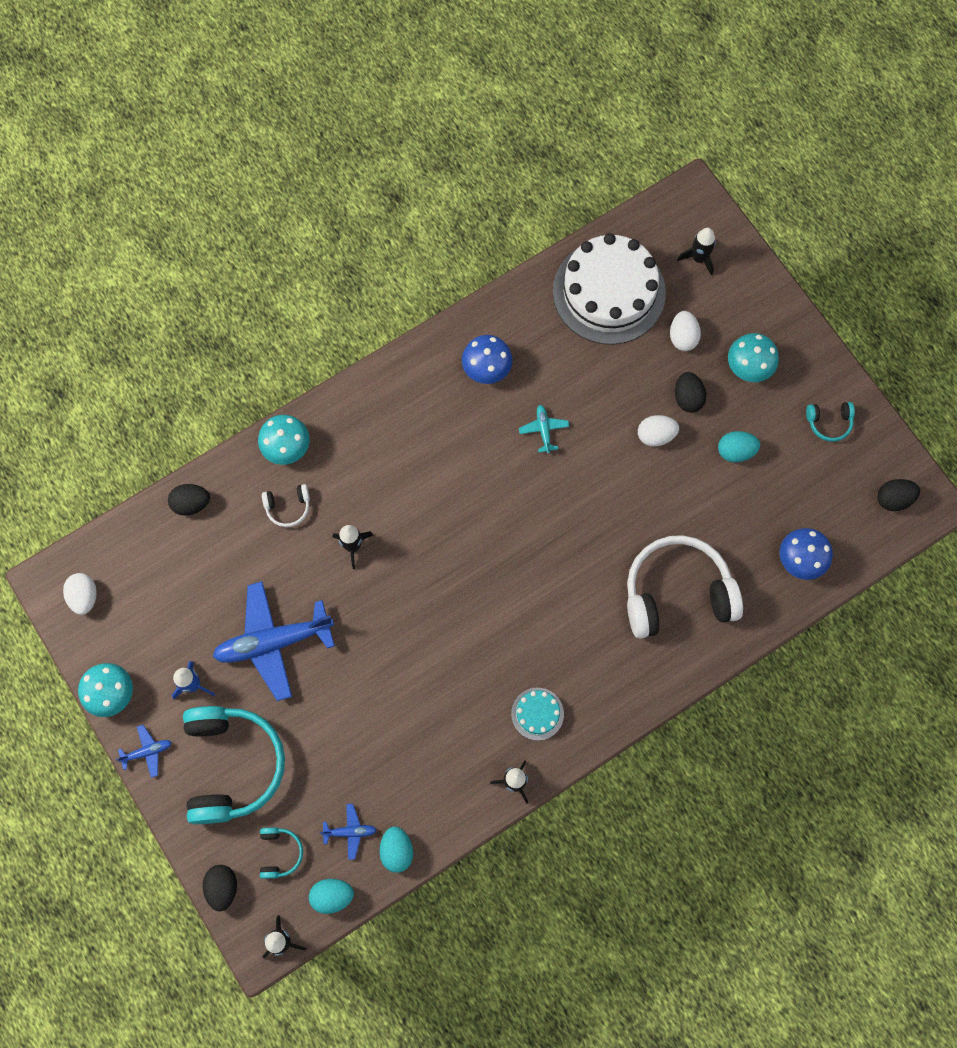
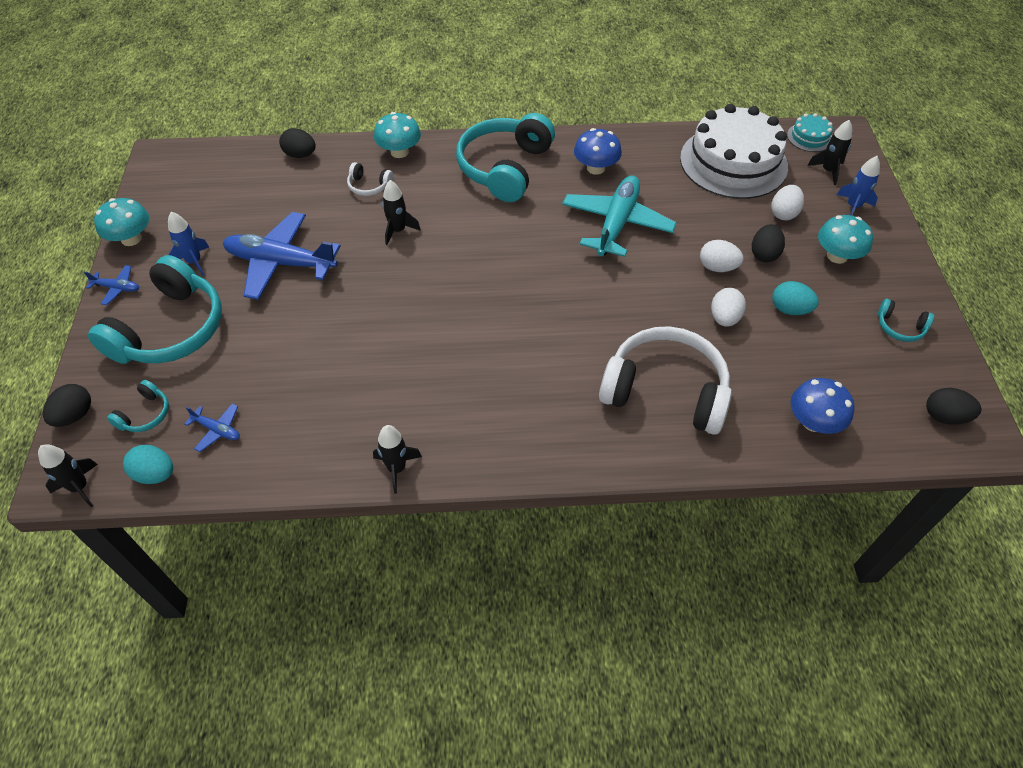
camera: 30 degrees right, 20 degrees down
white egg [63,573,97,615] -> white egg moved to [711,288,746,327]
turquoise egg [379,826,413,873] -> none
turquoise cake [511,688,564,741] -> turquoise cake moved to [787,113,833,152]
turquoise plane [519,405,570,453] -> turquoise plane [562,175,677,257], size x2.30
none -> turquoise headphones [456,113,555,202]
none -> blue rocket [837,156,880,216]

